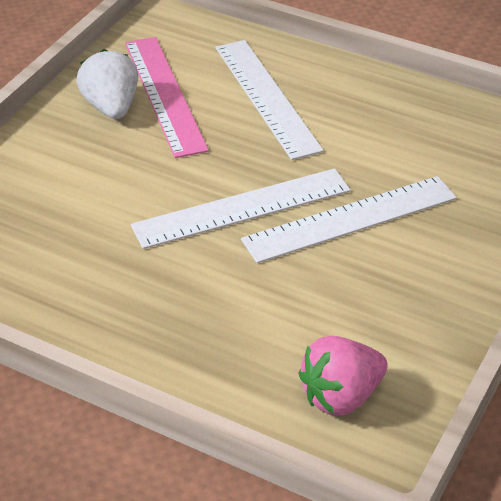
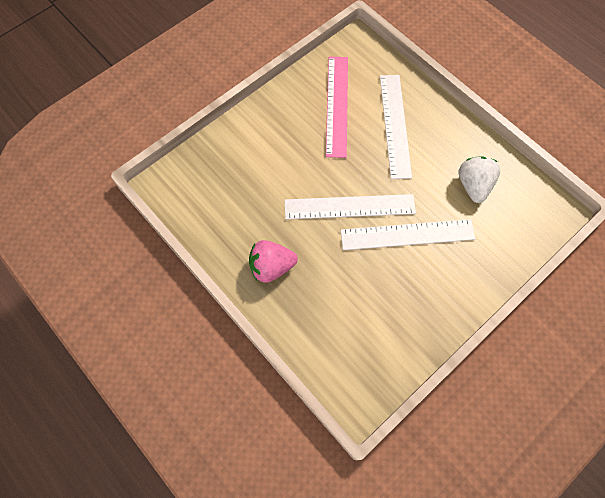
camera: 20 degrees right, 25 degrees up
white strawberry [76,49,138,119] -> white strawberry moved to [459,156,500,203]
pink strawberry [299,336,388,416] -> pink strawberry moved to [249,240,298,283]

